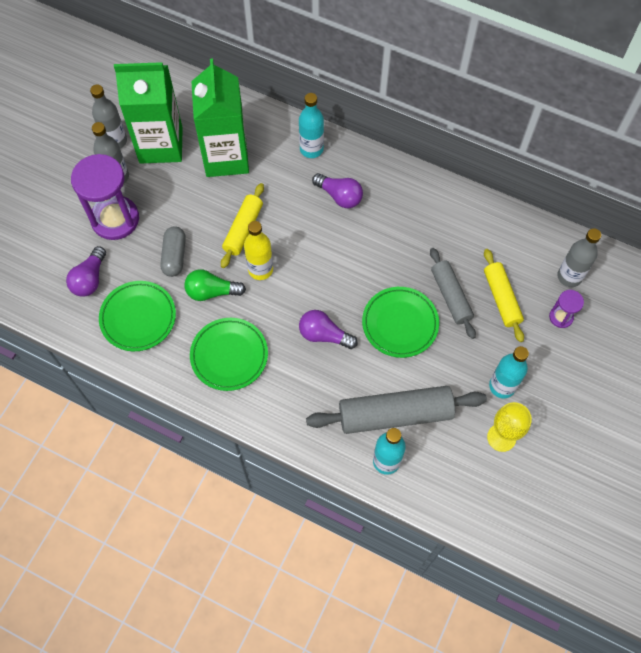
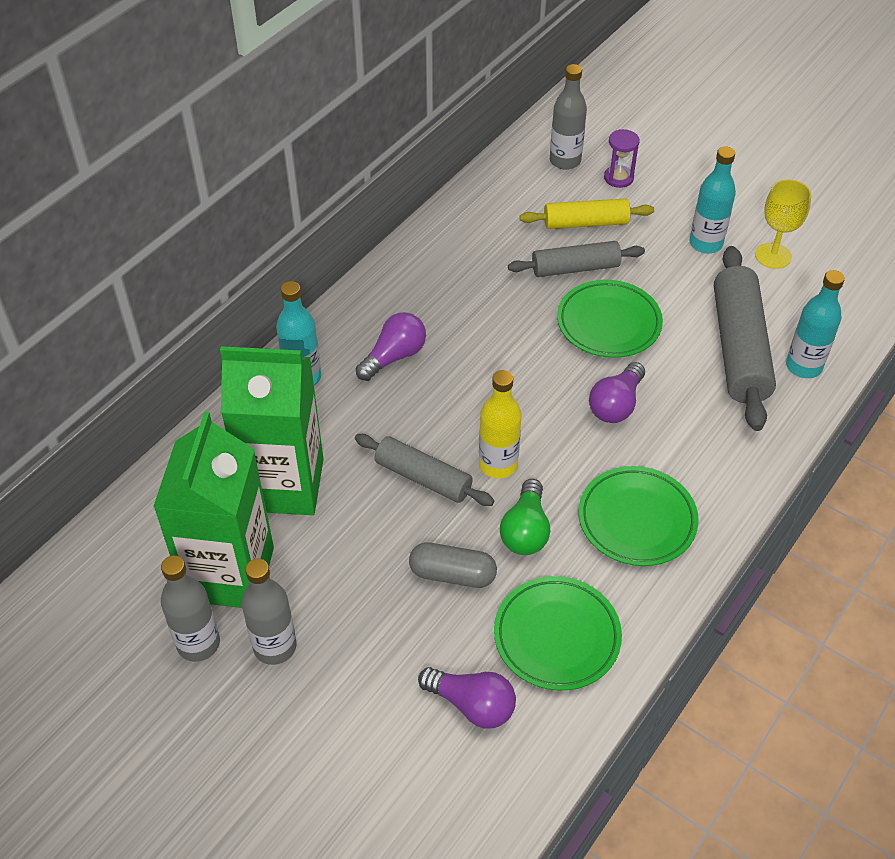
camera: 80 degrees left, 15 degrees down
purple hourglass [71,154,139,240] -> none
yellow rolling pin [221,183,264,268] -> grey rolling pin [355,434,495,506]

